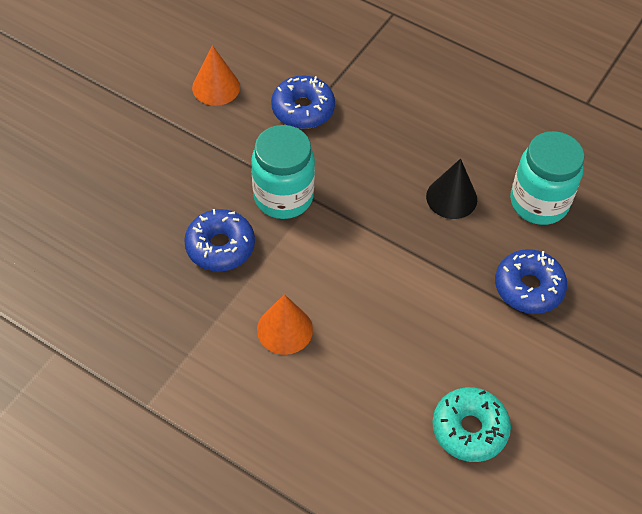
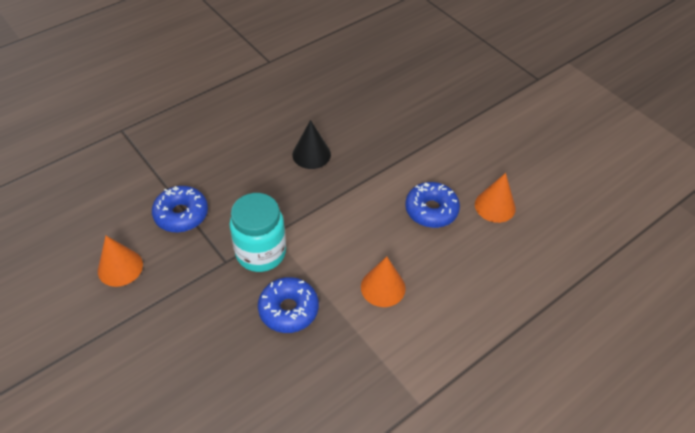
camera: 70 degrees left, 5 degrees down
turquoise donut [432,387,511,462] -> orange cone [475,173,516,223]
blue donut [495,249,567,314] -> blue donut moved to [405,182,460,228]
turquoise jar [510,131,585,225] -> none

